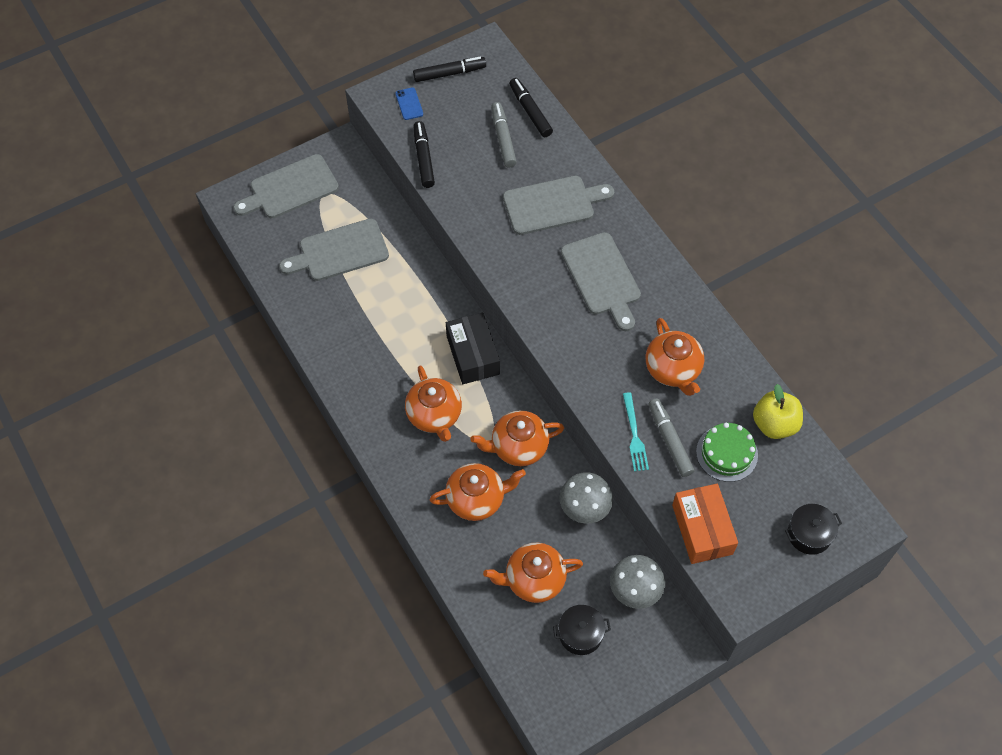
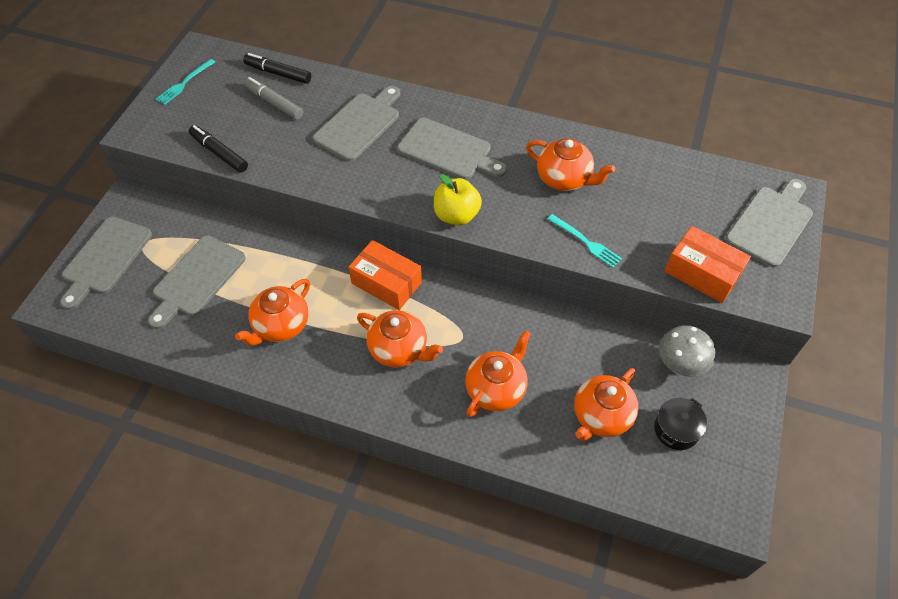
camera: 40 degrees left, 5 degrees down
blue phone [395,87,423,120] -> none
black marker [413,57,486,82] -> turquoise fork [156,59,215,105]
black box [446,312,500,384] -> orange box [349,240,422,310]
orange teapot [470,410,564,466] -> orange teapot moved to [235,279,310,346]
grey mushroom [559,472,613,524] -> none
grey marker [648,398,695,477] -> none
green cake [696,423,758,482] -> none
yellow apple [753,384,803,439] -> yellow apple moved to [434,174,482,225]
black pot [785,504,842,555] -> grey cutting board [725,179,813,268]

